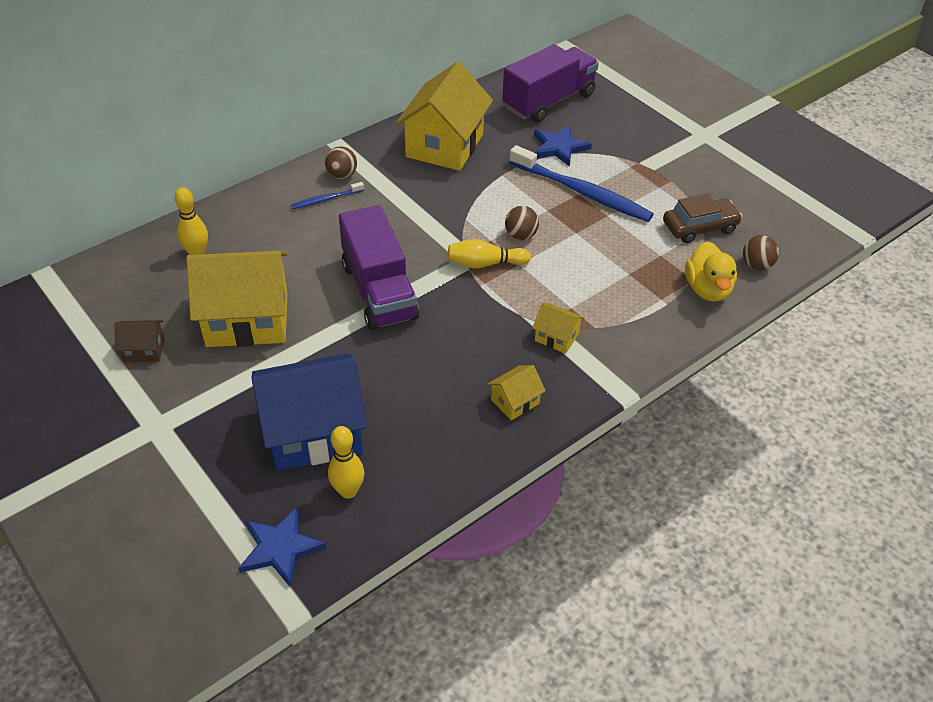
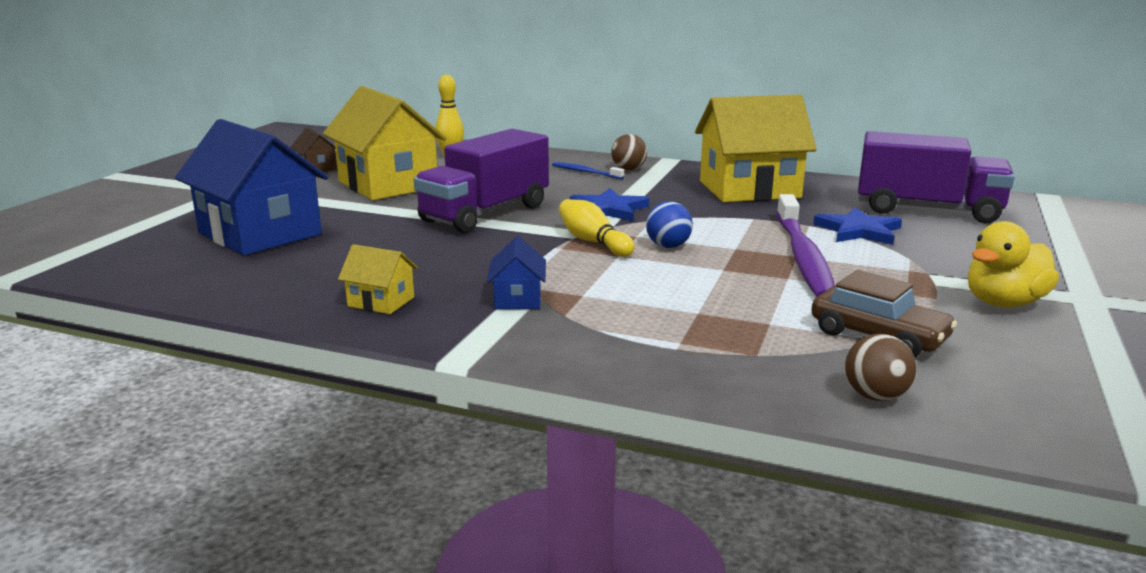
camera: 60 degrees right, 25 degrees down
blue star [239,506,326,587] -> blue star moved to [569,188,649,221]
yellow bowling pin [328,426,364,499] -> none
brown ball [505,206,539,240] -> blue ball [646,201,693,248]
blue toothbrush [509,145,654,222] -> purple toothbrush [777,194,835,297]
yellow house [532,302,585,354] -> blue house [487,236,546,309]
yellow duck [685,241,737,302] -> yellow duck moved to [968,221,1059,308]

